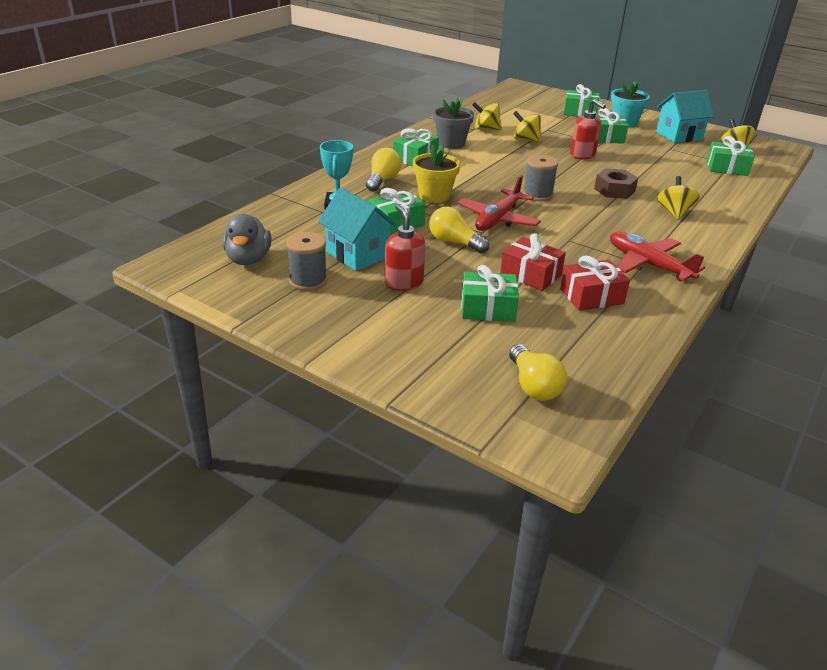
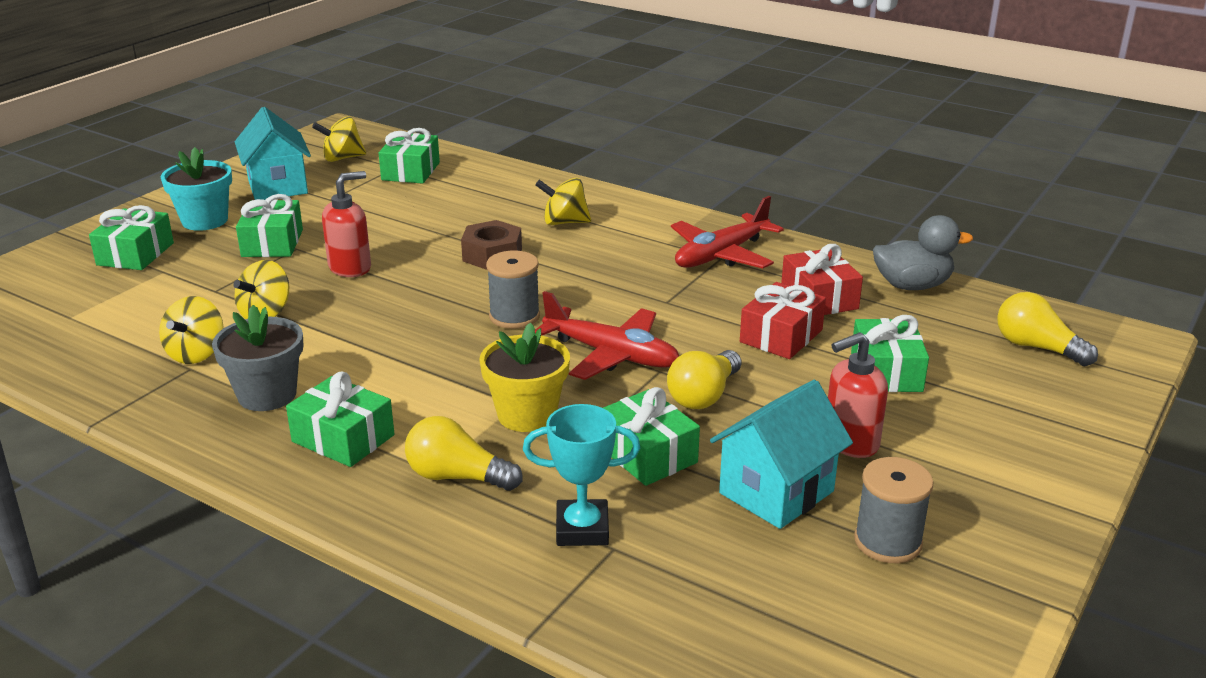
camera: 90 degrees left, 5 degrees down
grey duck [222,214,271,265] -> grey duck moved to [873,215,973,290]
yellow light bulb [509,344,567,401] -> yellow light bulb turned 120 degrees counterclockwise [997,292,1098,366]

